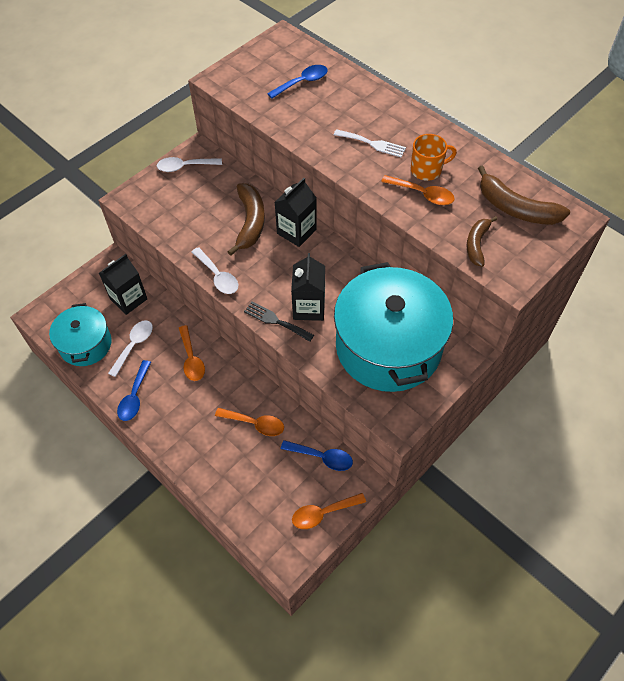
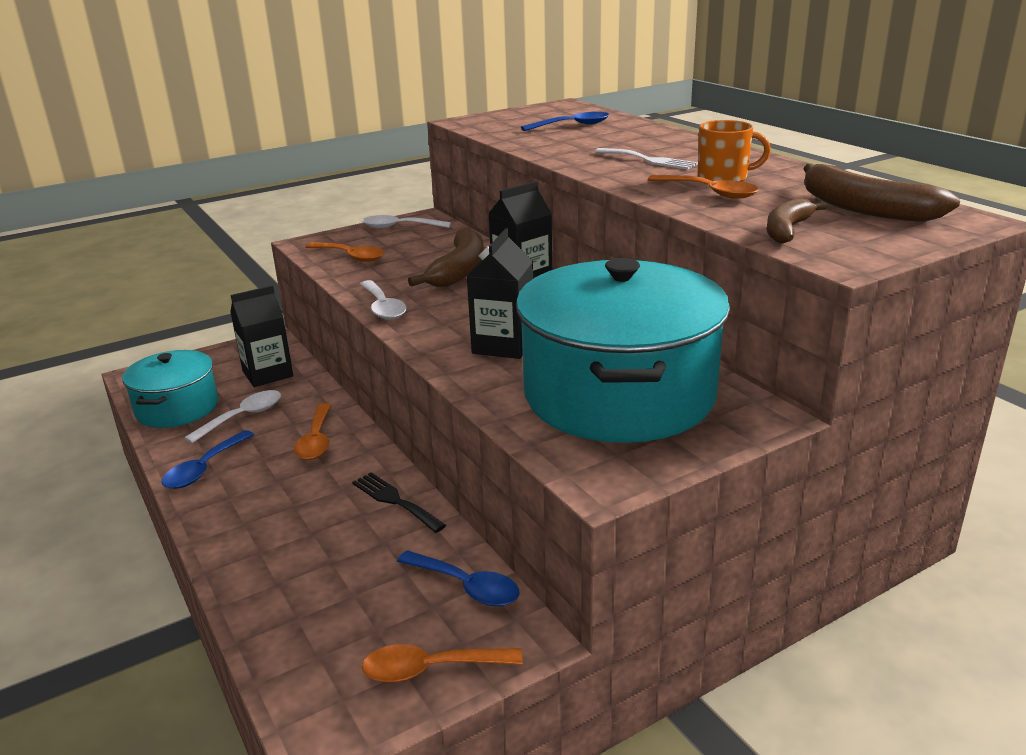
camera: 15 degrees right, 30 degrees down
orange spoon [215,408,284,436] -> orange spoon moved to [306,242,384,262]
black fork [244,302,314,342] -> black fork moved to [352,472,446,533]

